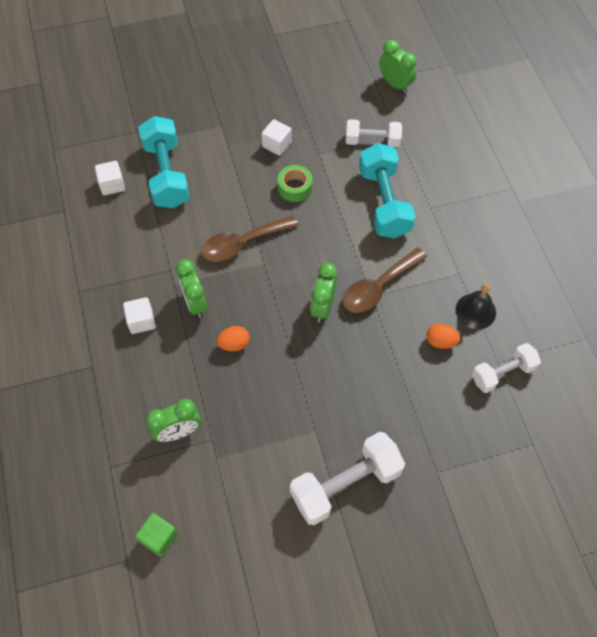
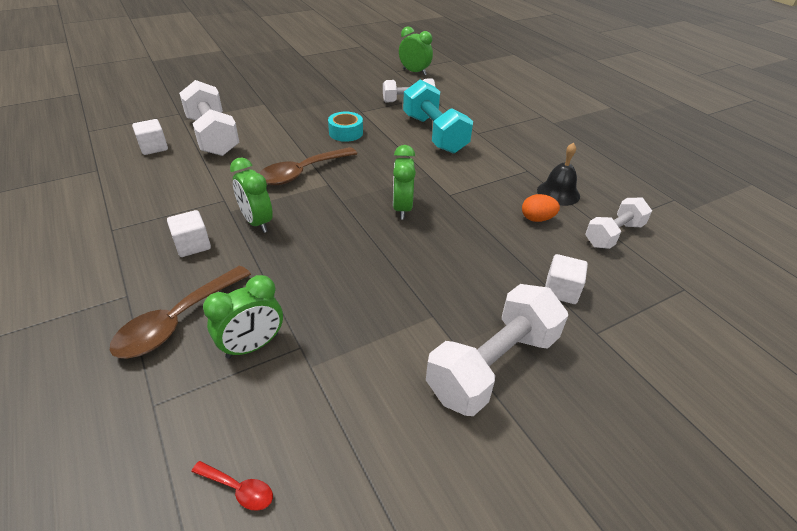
camera: 15 degrees left, 20 degrees down
green cube [135,513,178,557] -> red spoon [191,461,273,511]
turquoise dumbbell [138,116,190,208] -> white dumbbell [179,80,239,156]
orange egg [217,326,250,351] -> none
white cube [261,119,292,156] -> white cube moved to [545,254,588,304]
green tape [278,165,313,202] -> turquoise tape [328,112,363,142]
brown spoon [342,248,427,313] -> brown spoon moved to [110,266,251,358]

